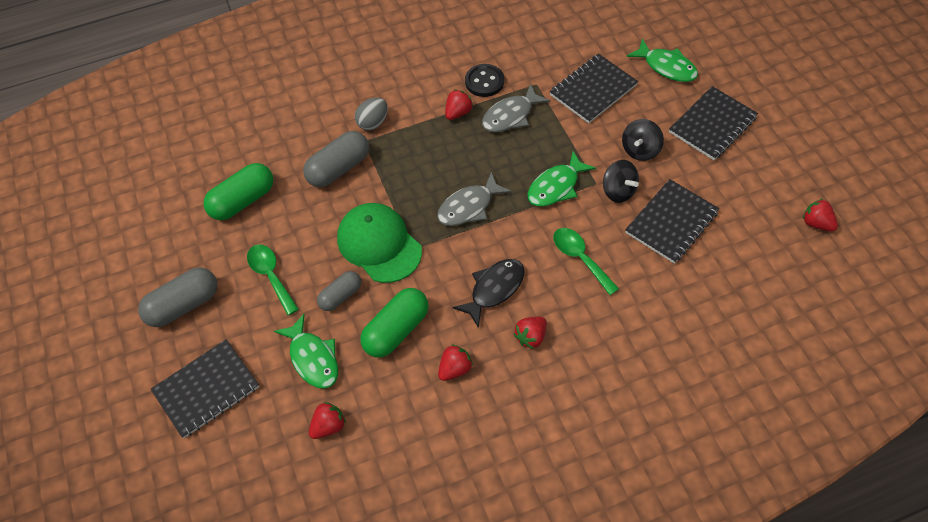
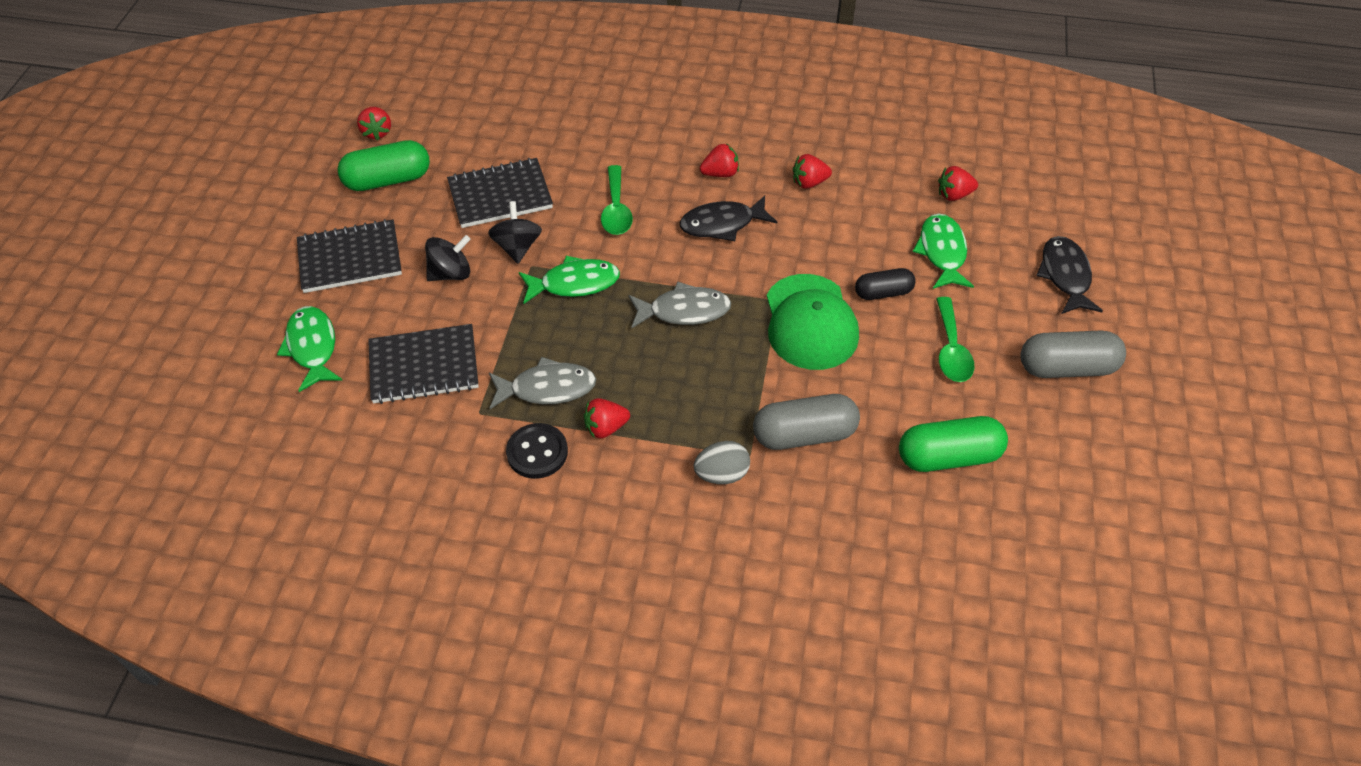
camera: 150 degrees left, 5 degrees down
black notebook [151,340,259,438] -> black fish [1036,236,1103,314]
grey capsule [317,271,361,311] -> black capsule [855,268,916,300]
green capsule [360,288,429,357] -> green capsule moved to [337,140,430,191]

